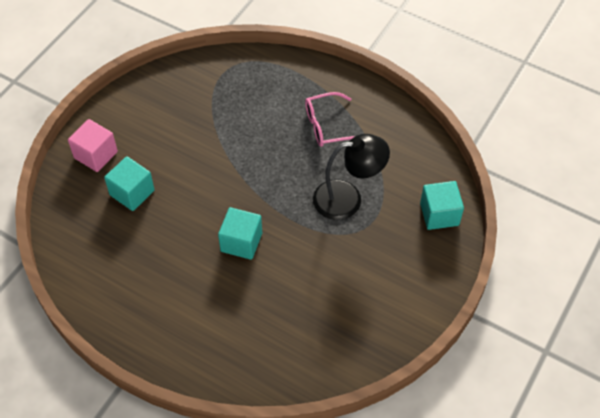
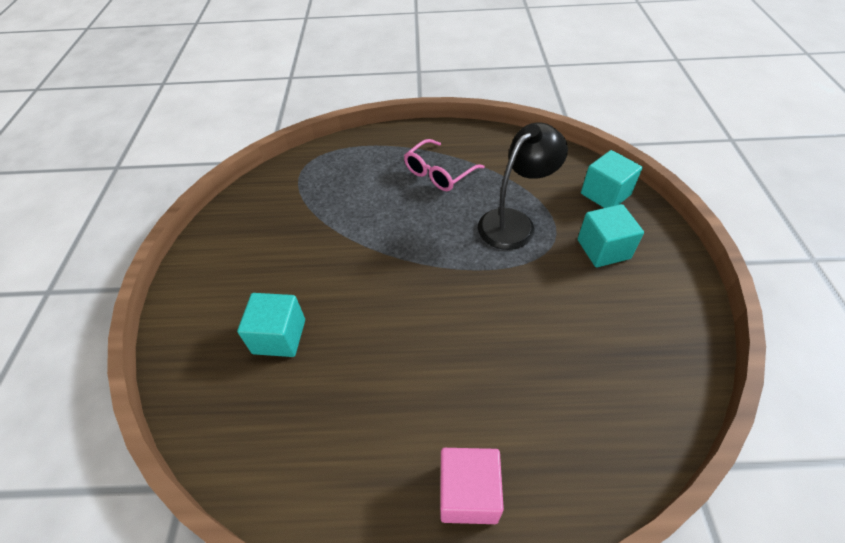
camera: 30 degrees left, 5 degrees down
pink cube [68,119,118,172] -> pink cube moved to [440,448,504,524]
turquoise cube [218,207,262,260] -> turquoise cube moved to [578,204,644,267]

